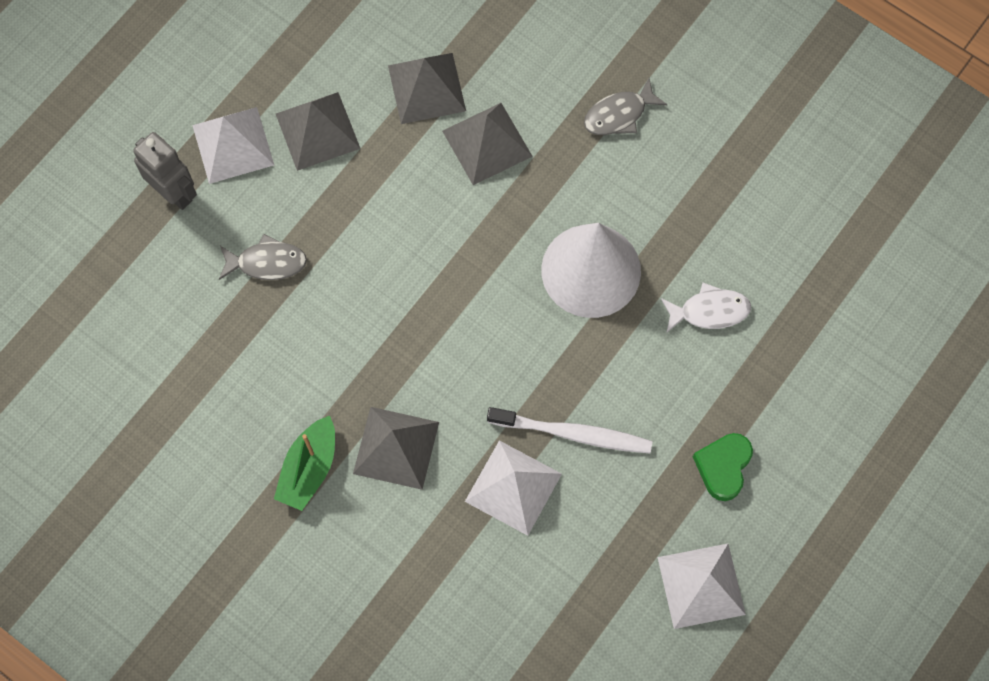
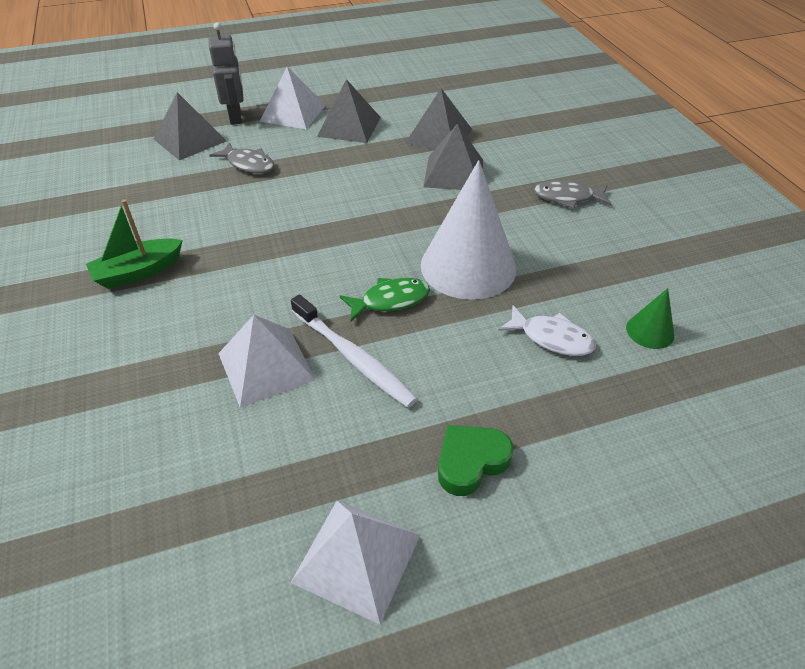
camera: 35 degrees right, 25 degrees down
grey pyramid [353,407,439,490] -> grey pyramid moved to [154,92,226,160]
none -> green fish [340,278,430,322]
none -> green cone [626,288,674,349]

